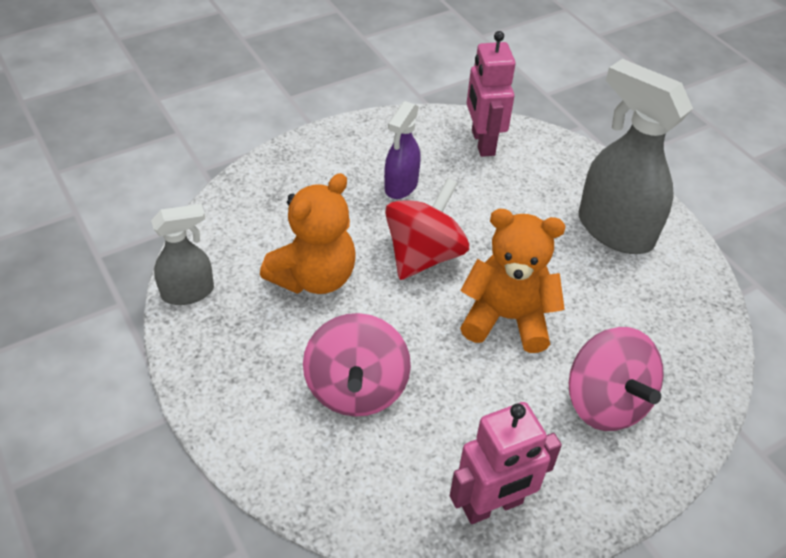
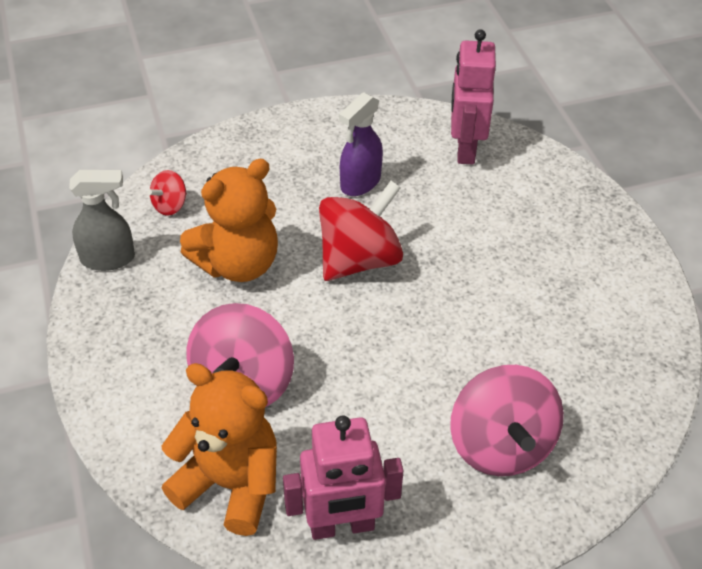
camera: 15 degrees right, 0 degrees up
orange teddy bear [460,209,565,353] -> orange teddy bear moved to [161,363,277,536]
grey spray bottle [578,59,693,254] -> none
none -> red spinning top [148,170,187,216]

